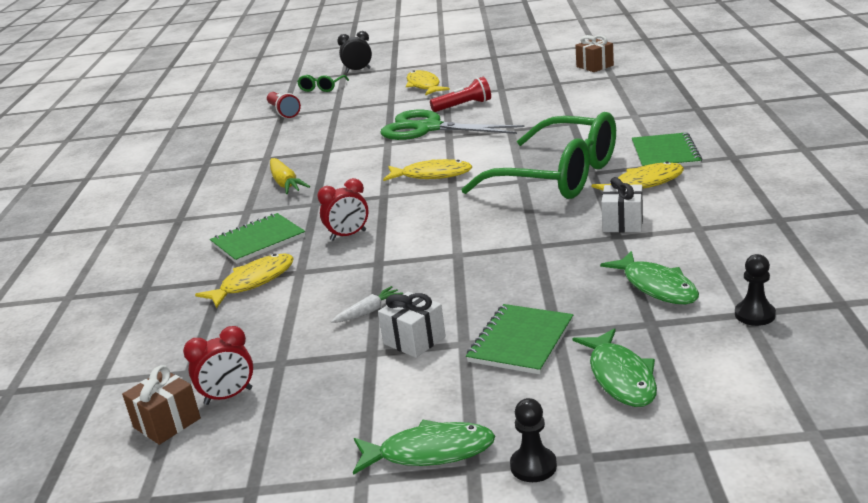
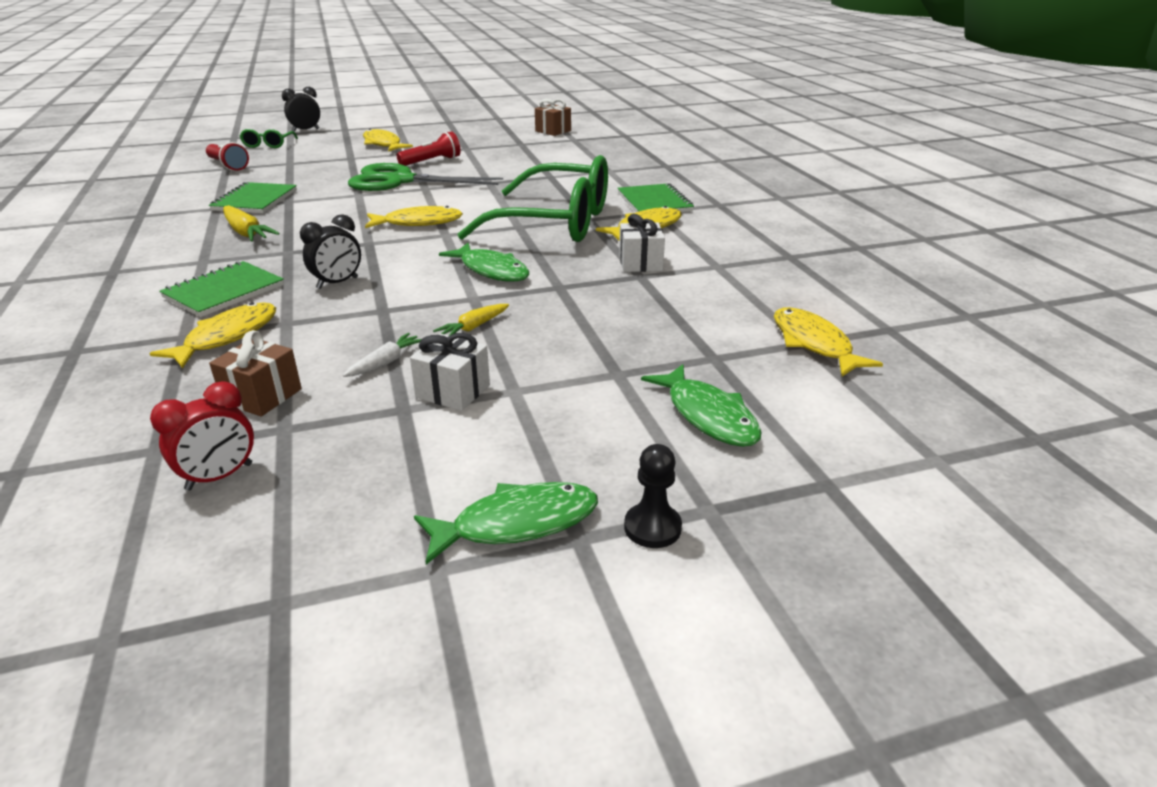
camera: 20 degrees left, 5 degrees up
brown gift [122,365,201,445] -> brown gift moved to [209,330,302,417]
red clock [317,178,368,241] -> black clock [300,214,361,289]
green notebook [466,304,573,374] -> green notebook moved to [209,182,297,213]
green fish [600,251,699,304] -> green fish moved to [439,243,529,281]
black pawn [735,254,776,326] -> yellow fish [774,307,883,376]
none -> yellow carrot [433,304,509,336]

